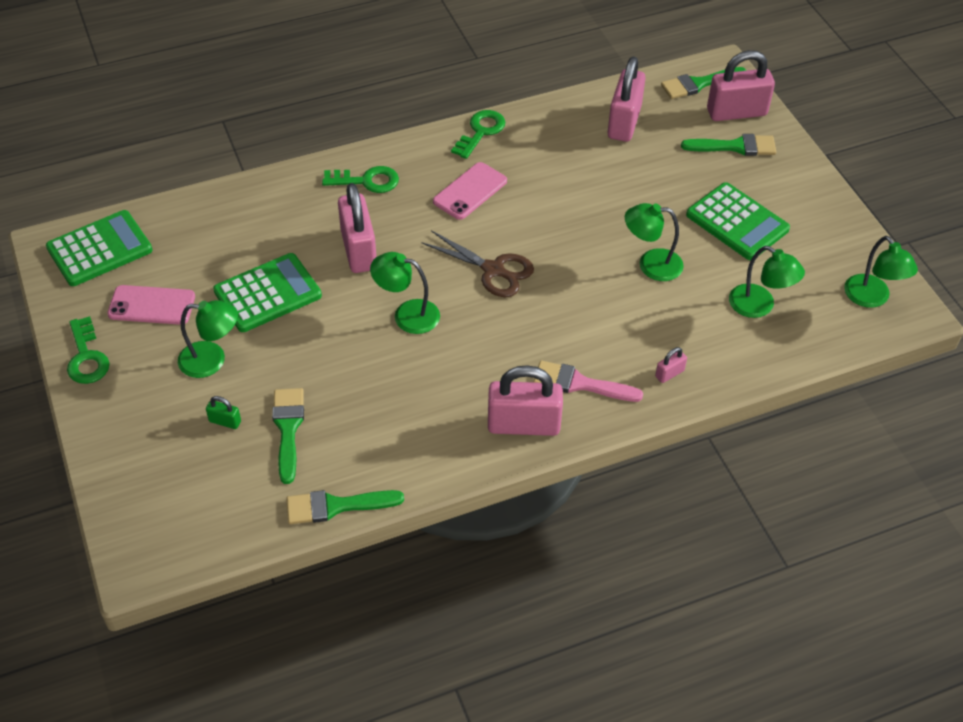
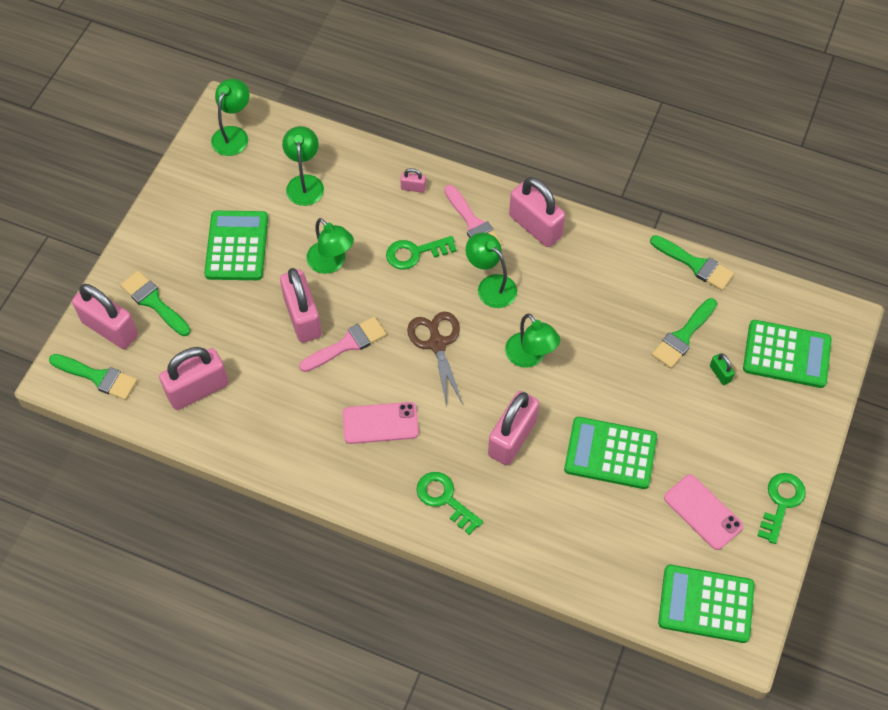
camera: 135 degrees left, 10 degrees up
green lamp [178,300,238,378] -> green lamp moved to [466,232,517,308]
green key [451,110,505,159] -> green key moved to [386,236,457,269]
none -> pink padlock [280,268,322,343]
none -> pink brush [299,316,386,372]
none -> green calculator [743,320,832,388]

